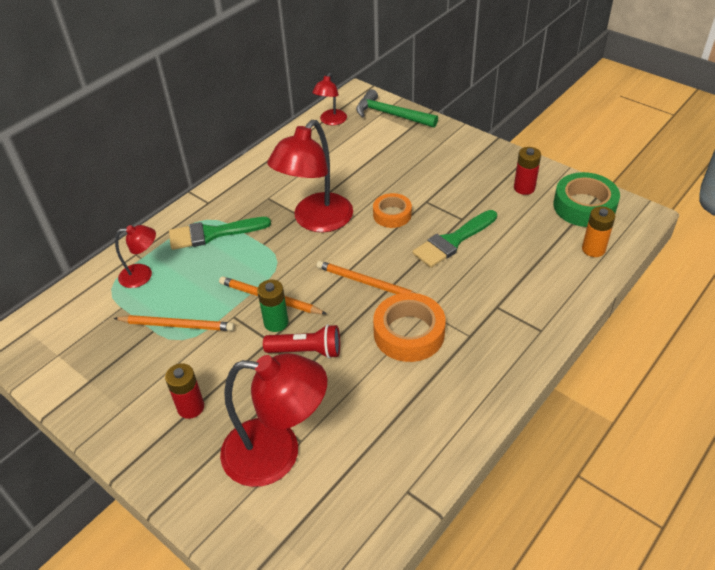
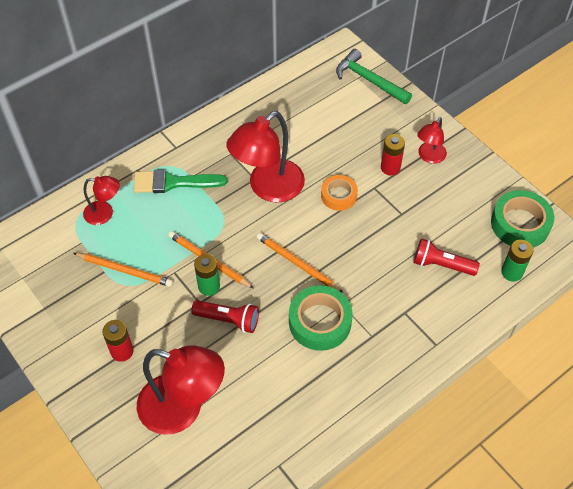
camera: 10 degrees right, 10 degrees up
red lamp [312,73,347,125] -> red lamp moved to [417,117,447,164]
orange tape [373,293,446,362] -> green tape [289,285,353,351]
green brush [412,210,497,268] -> none
red battery [514,147,541,195] -> red battery moved to [381,134,405,176]
orange battery [582,206,616,257] -> green battery [501,240,533,282]
none -> red flashlight [414,238,480,276]

